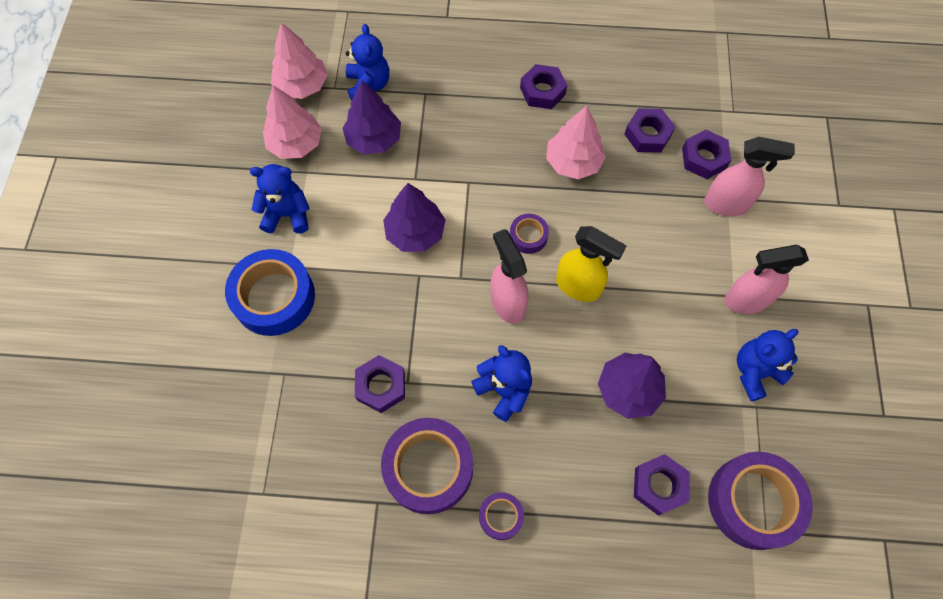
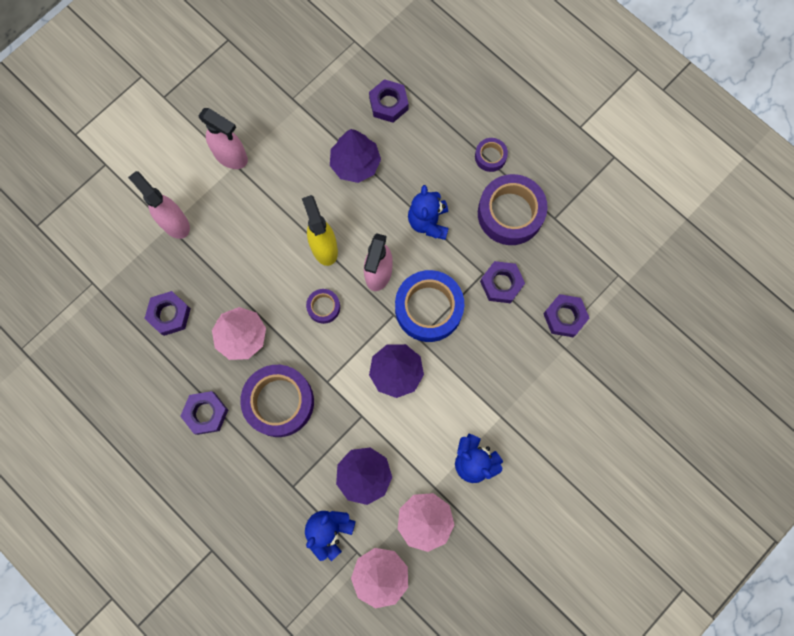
camera: 140 degrees left, 10 degrees up
blue tape [225,249,315,336] -> blue tape moved to [395,270,464,342]
purple nut [682,130,732,179] -> purple nut moved to [543,294,589,337]
purple tape [708,452,813,550] -> purple tape moved to [240,365,314,437]
blue teddy bear [737,329,799,401] -> none

